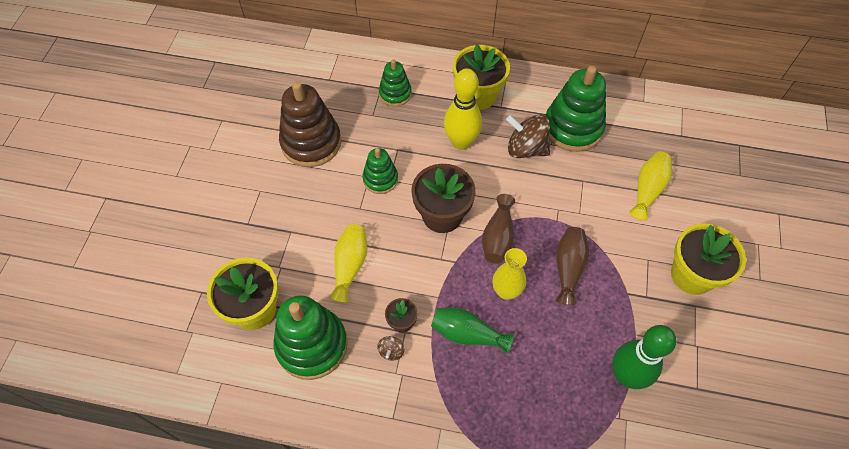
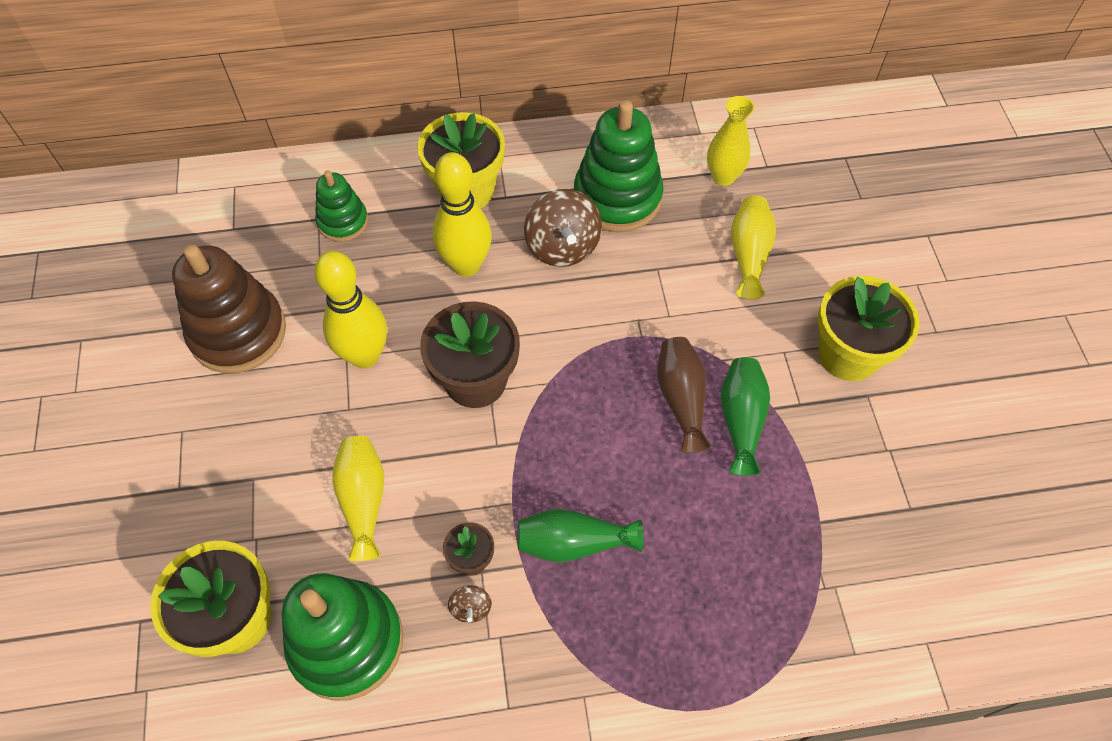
camera: 20 degrees left, 0 degrees up
green stacking toy [362,148,398,194] -> yellow bowling pin [314,251,387,368]
brown vase [482,194,515,264] -> none
yellow vase [493,248,527,300] -> yellow vase moved to [707,96,754,186]
brown spinning top [506,114,550,158] -> brown spinning top turned 105 degrees counterclockwise [524,189,602,267]
green bowling pin [612,325,676,389] -> none
none -> green vase [721,357,770,476]

